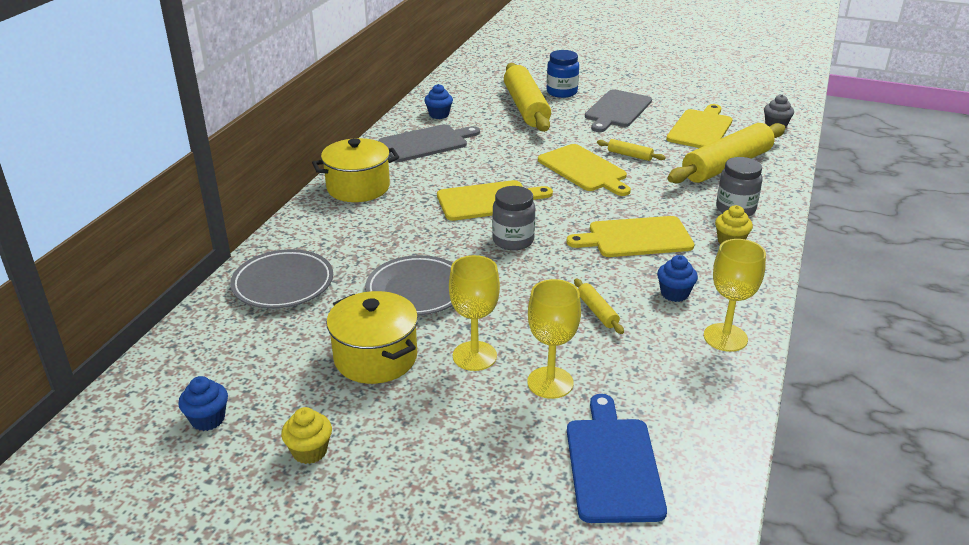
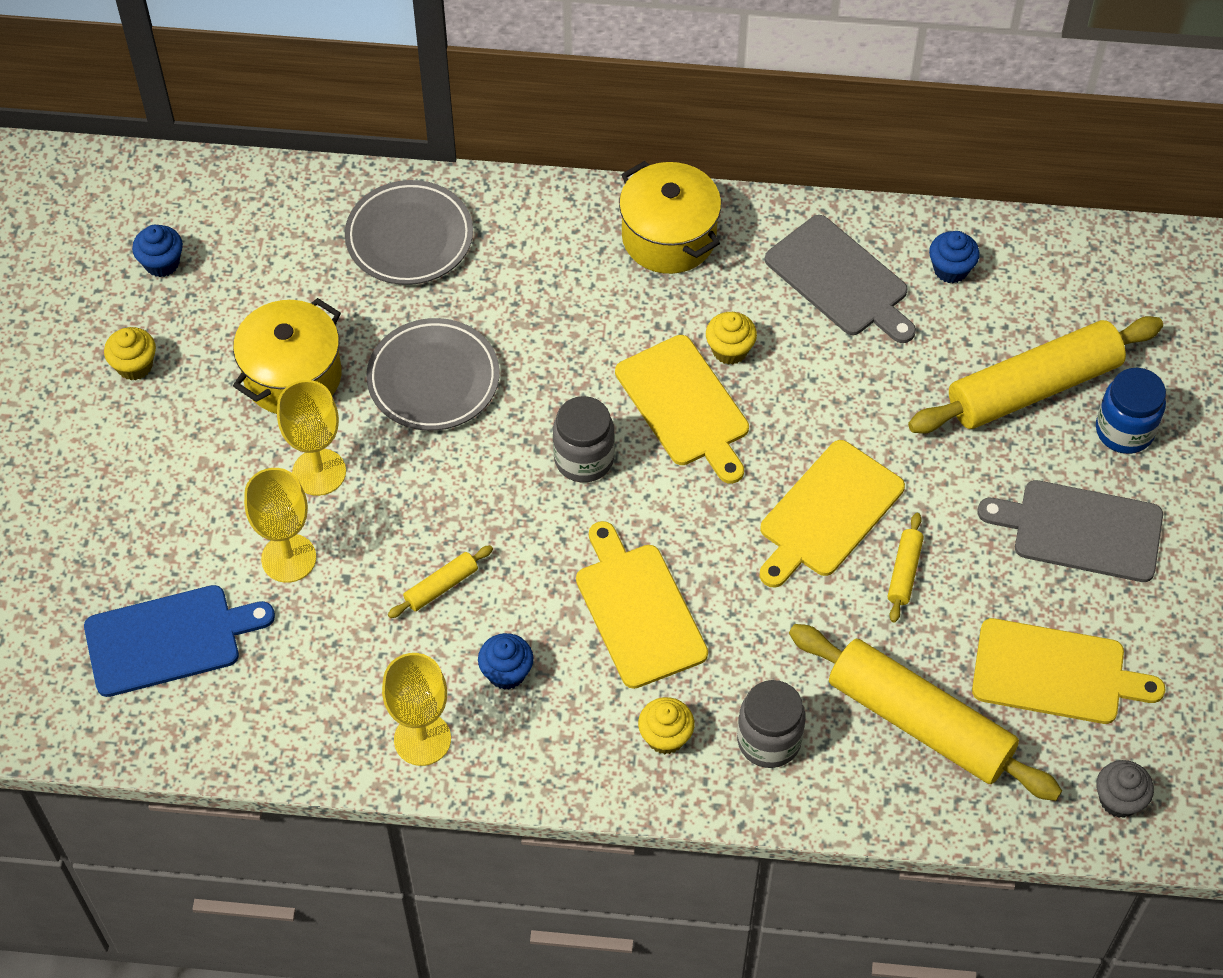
camera: 75 degrees right, 25 degrees up
none -> yellow cupcake [706,312,757,365]

